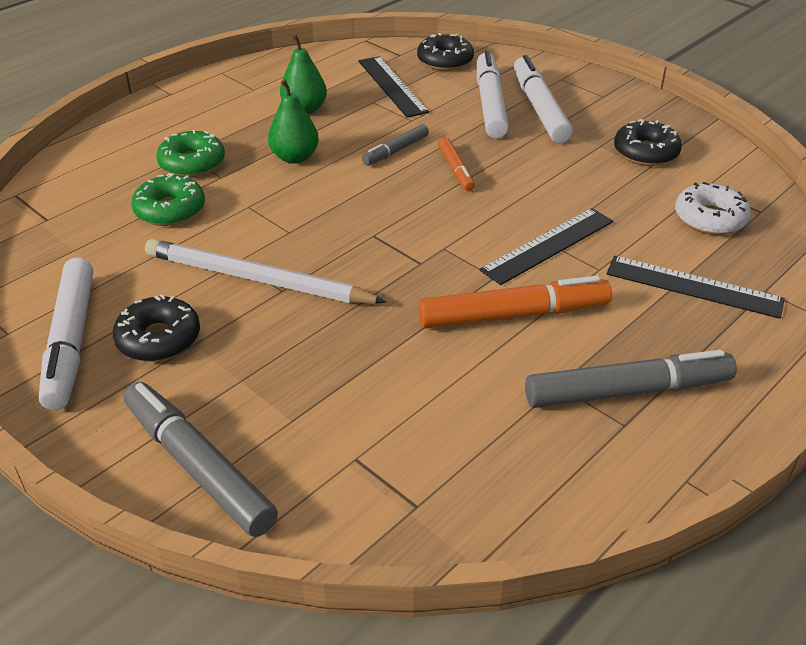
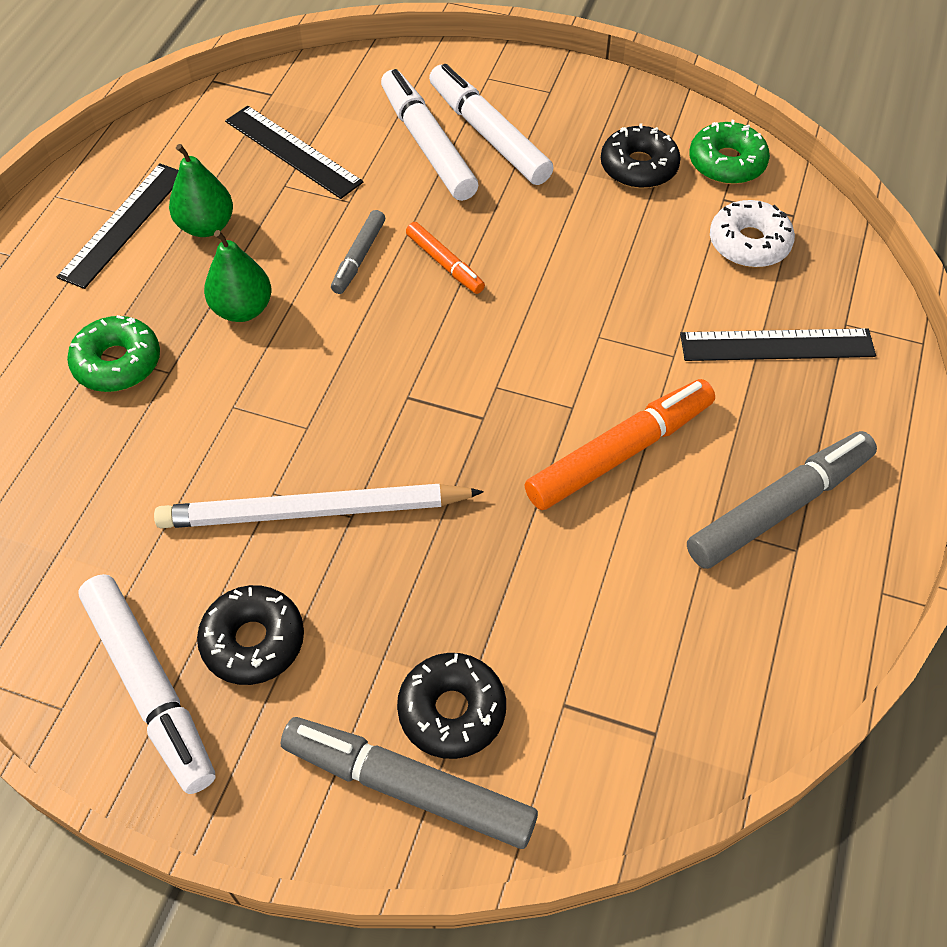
camera: 25 degrees left, 15 degrees up
green donut [131,173,205,226] -> green donut moved to [689,120,770,184]
black donut [417,33,474,71] -> black donut moved to [397,653,506,759]
black ruler [479,208,614,285] -> black ruler moved to [57,163,178,289]

